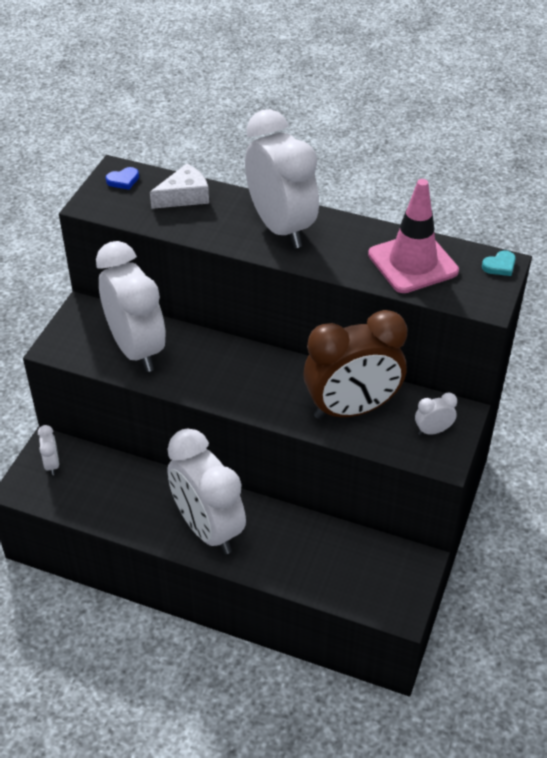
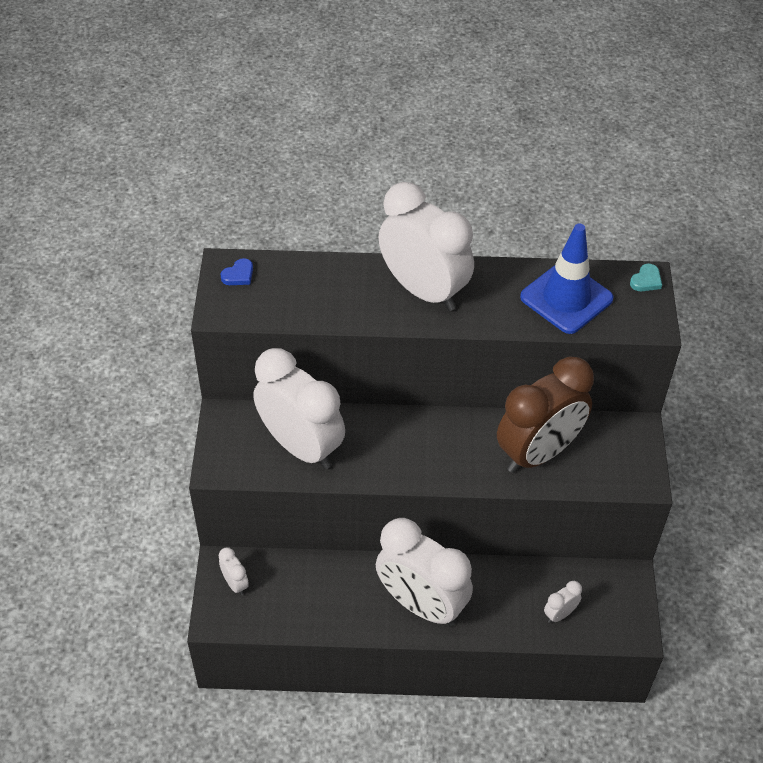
camera: 20 degrees left, 5 degrees up
white cheese [150,164,209,209] -> none
pink traffic cone [368,179,459,293] -> blue traffic cone [520,223,614,334]
white clock [415,393,457,435] -> white clock moved to [544,581,582,623]

